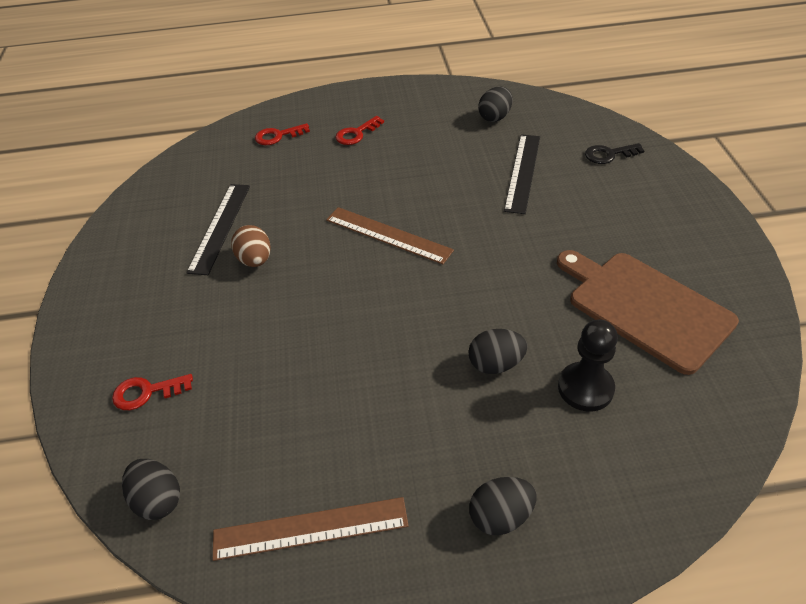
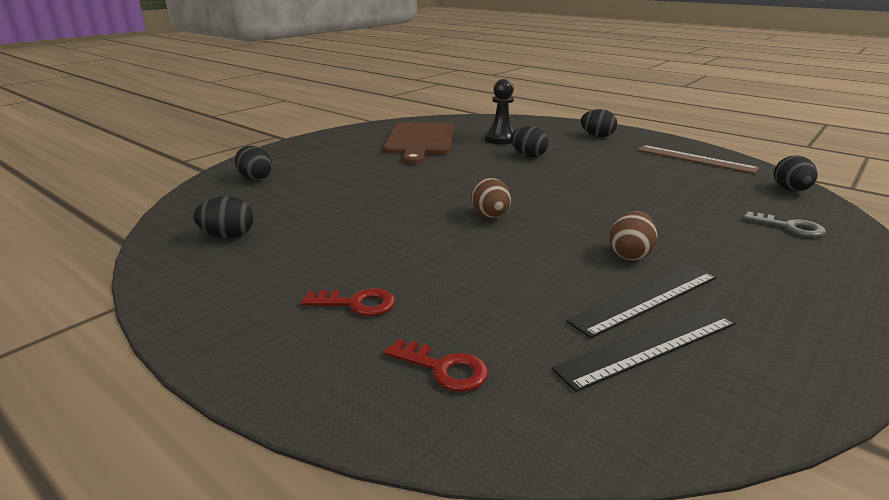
camera: 135 degrees left, 20 degrees down
red key [112,374,193,410] -> grey key [743,211,826,237]
brown ruler [326,207,454,264] -> brown egg [471,178,511,218]
black ruler [504,134,540,214] -> black ruler moved to [551,307,736,392]
black key [585,143,645,164] -> black egg [235,146,272,181]

